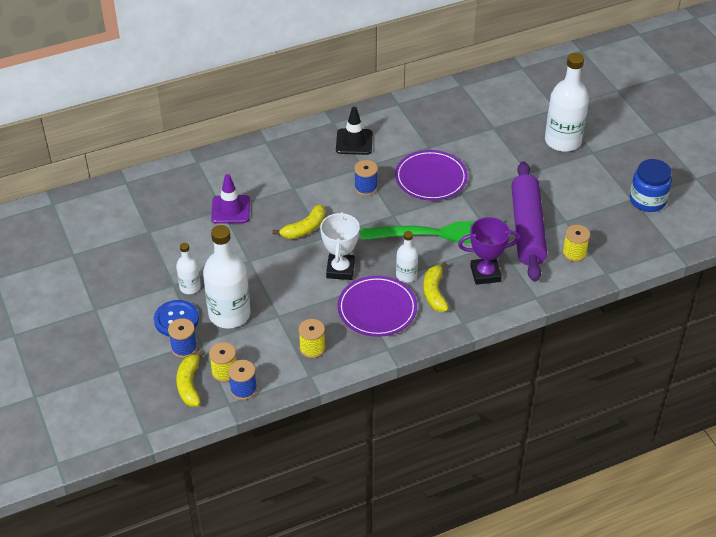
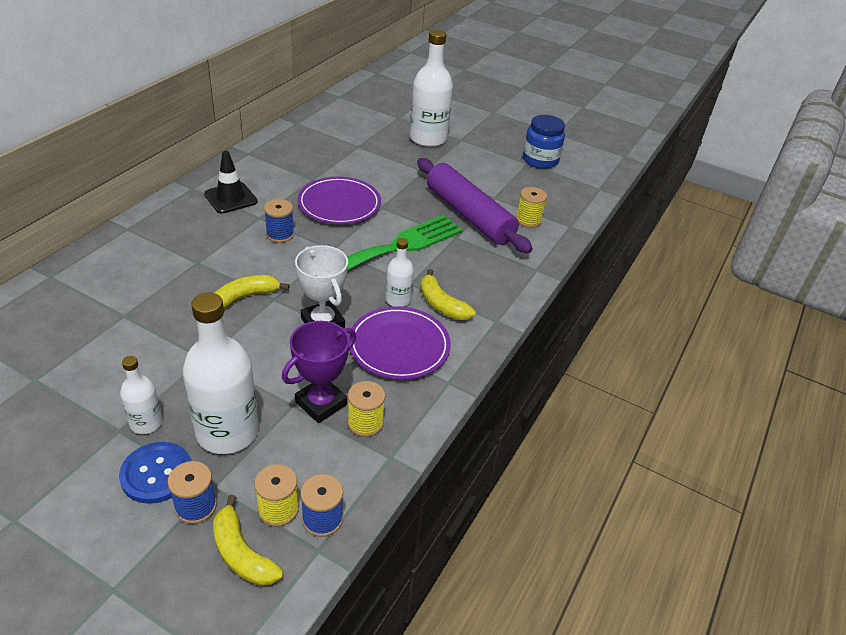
camera: 40 degrees left, 5 degrees down
purple traffic cone [211,174,250,224] -> none
yellow banana [273,204,325,239] -> yellow banana turned 135 degrees counterclockwise [214,275,290,309]
purple trophy [458,217,520,285] -> purple trophy moved to [282,321,356,423]

